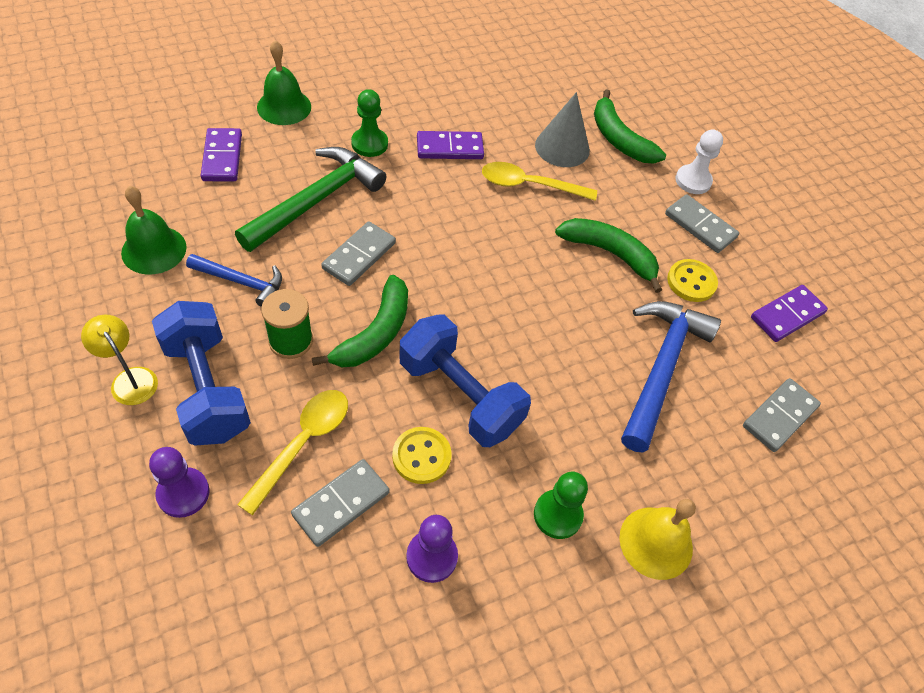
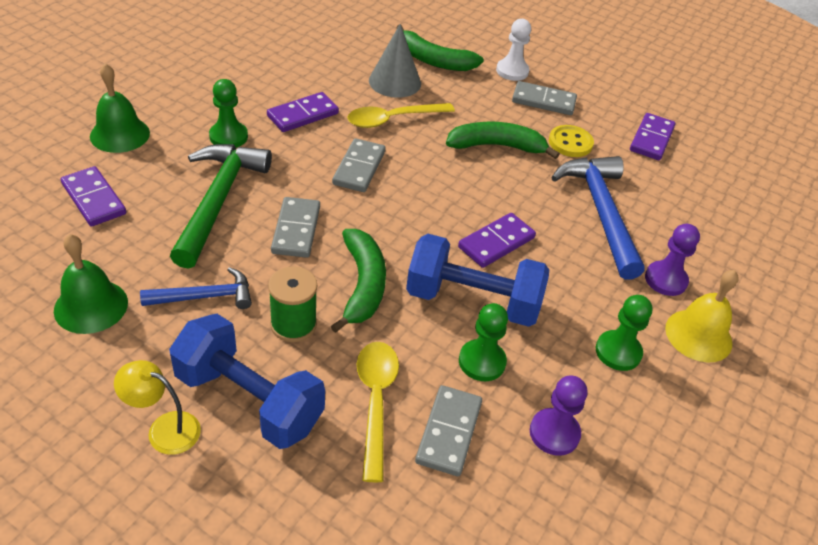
camera: 30 degrees left, 10 degrees down
purple pawn [149,447,209,518] -> purple pawn moved to [645,224,700,296]
yellow button [392,427,452,484] -> green pawn [459,303,508,381]
grey domino [743,378,821,452] -> grey domino moved to [332,138,386,192]
none -> purple domino [458,213,536,268]

